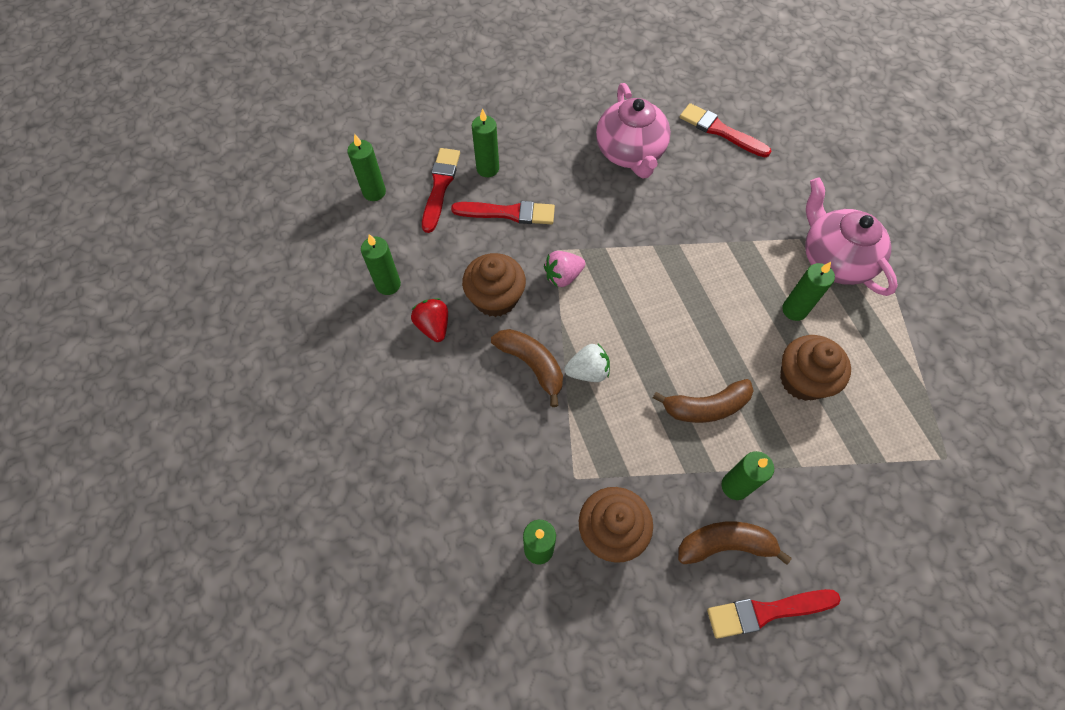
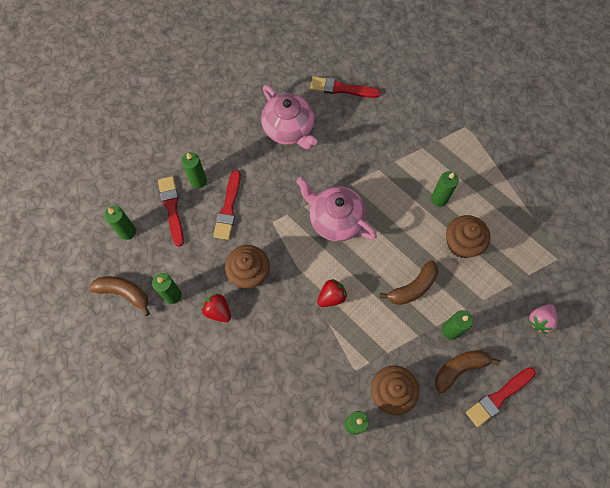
camera: 25 degrees left, 5 degrees up
red brush [451,201,555,224] -> red brush turned 120 degrees clockwise [213,170,241,240]
brown banana [491,329,563,407] -> brown banana moved to [89,276,150,316]
pink strawberry [544,251,585,287] -> pink strawberry moved to [528,304,558,334]
white strawberry [564,344,610,382] -> red strawberry [317,279,347,307]
pink teapot [805,177,898,296] -> pink teapot moved to [296,177,377,242]

